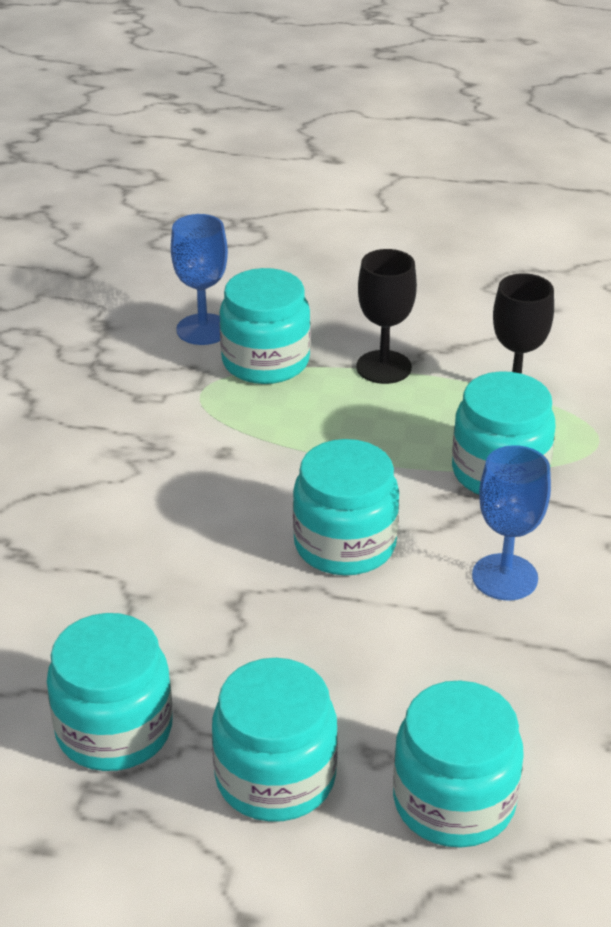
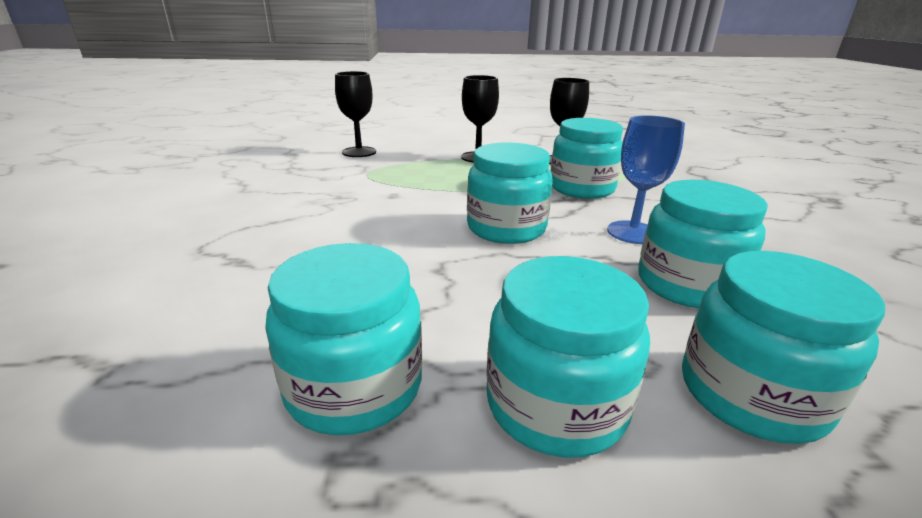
camera: 15 degrees left, 10 degrees down
blue goblet [171,214,228,345] -> black goblet [335,71,376,157]
turquoise jar [219,268,311,384] -> turquoise jar moved to [638,180,768,308]

